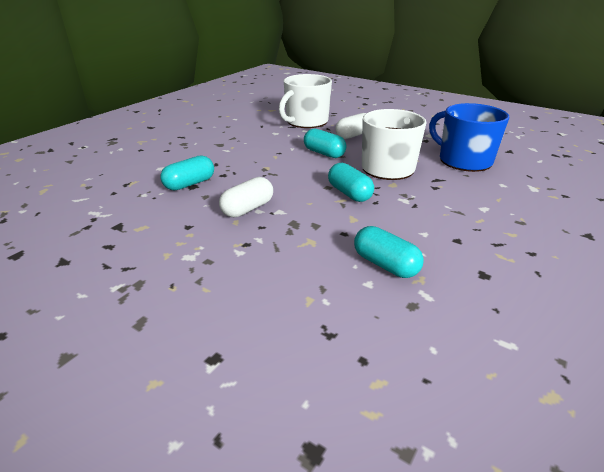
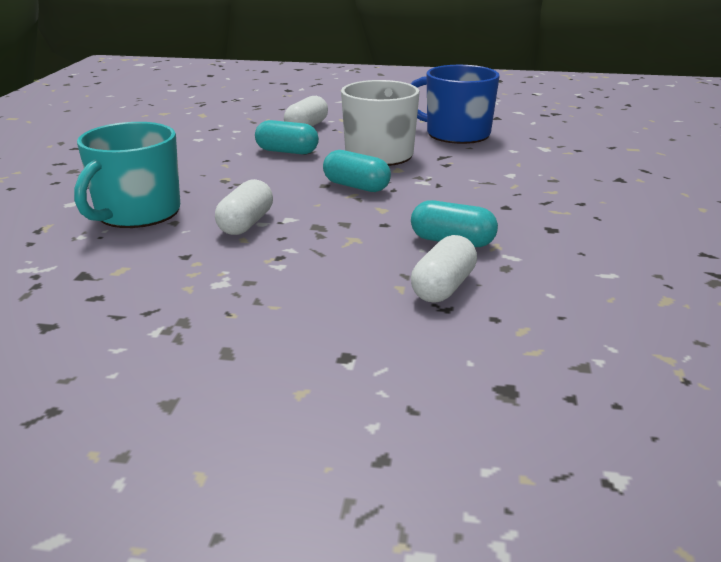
camera: 25 degrees left, 5 degrees down
turquoise capsule [160,155,214,191] -> turquoise mug [74,122,180,228]
white mug [279,74,332,128] -> none
none -> white capsule [411,235,477,302]

